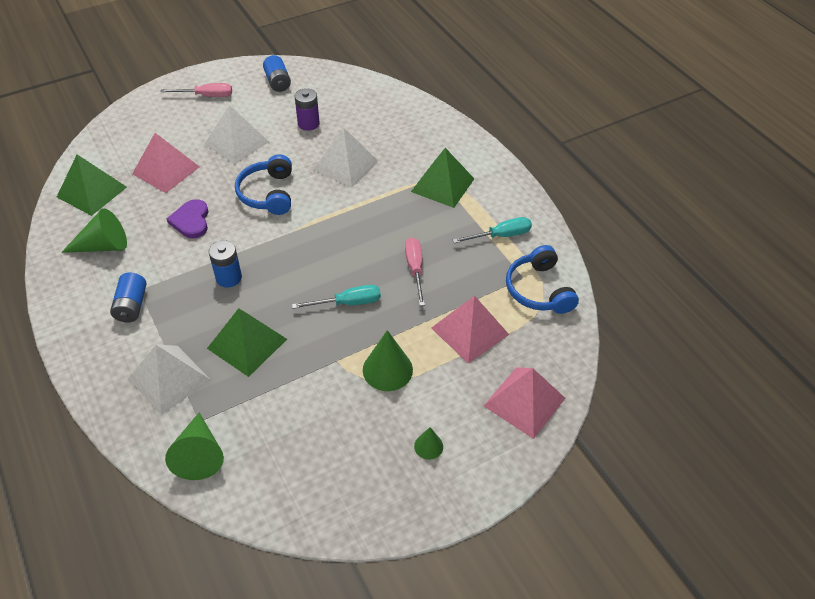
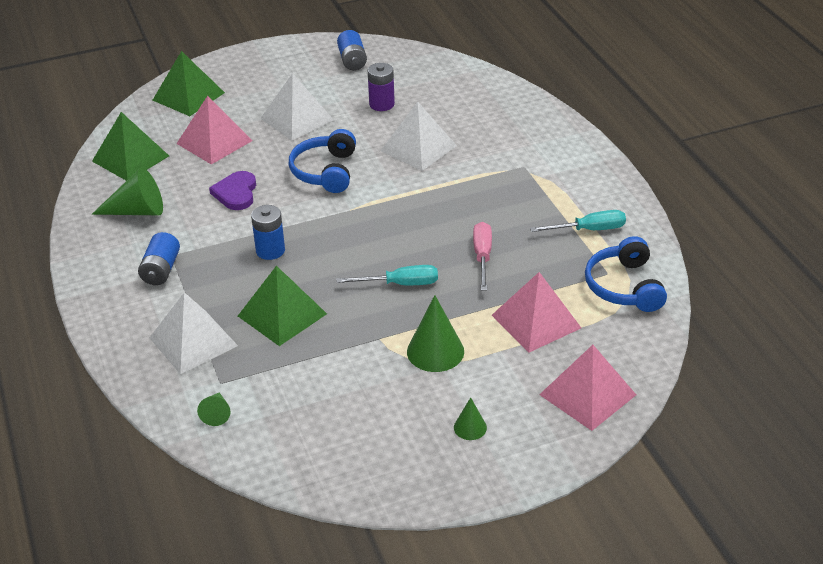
camera: 10 degrees right, 10 degrees down
pink screwdriver [160,83,232,97] -> none
green cone [165,412,224,480] -> green cone [197,392,231,426], size x0.54
green pyramid [411,148,474,208] -> green pyramid moved to [152,51,225,116]

